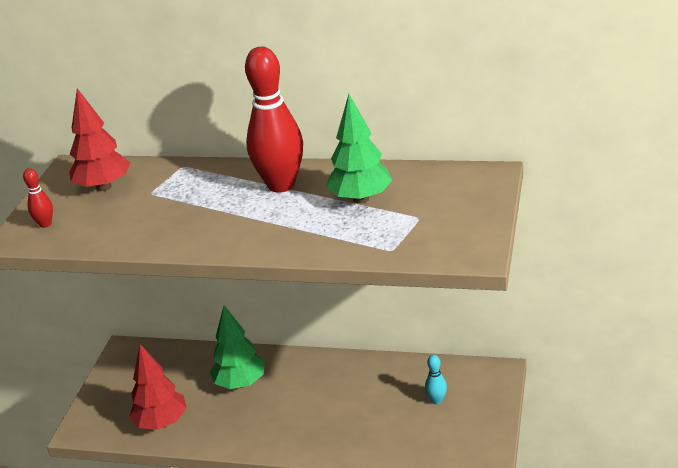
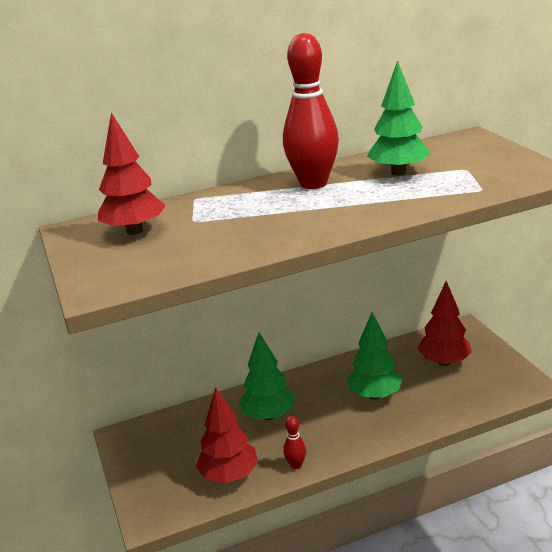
camera: 35 degrees left, 5 degrees down
red bowling pin [23,168,53,228] -> red bowling pin moved to [283,416,306,469]
turquoise bowling pin [425,355,447,404] -> red tree [418,281,472,366]
none -> green tree [347,312,403,399]

